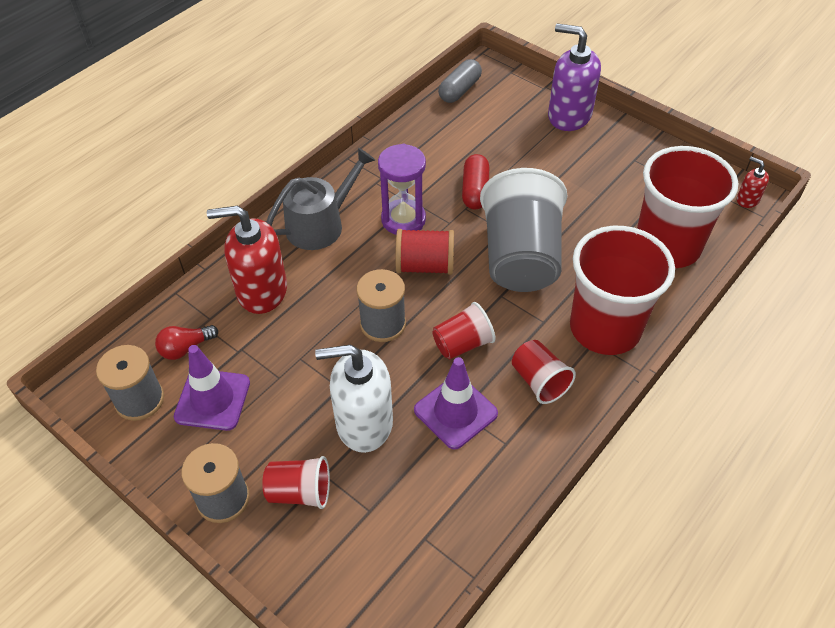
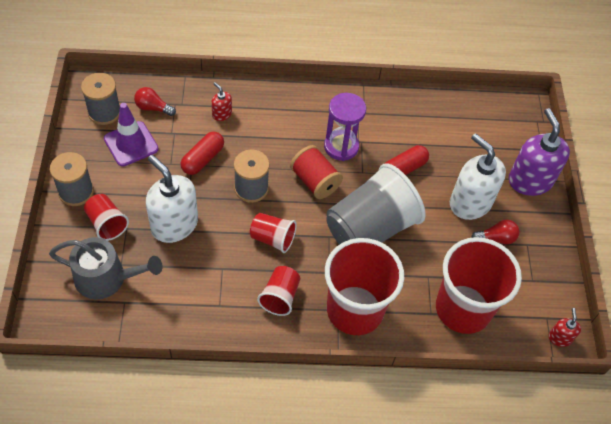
camera: 45 degrees right, 5 degrees up
red soap dispenser [207,206,287,314] -> red soap dispenser [211,82,232,121], size x0.46
grey watering can [266,148,375,250] -> grey watering can moved to [49,237,163,300]
purple traffic cone [414,357,498,450] -> none
grey capsule [438,59,482,103] -> none
none -> red capsule [181,131,224,175]
none -> white soap dispenser [450,133,506,220]
none -> red light bulb [471,220,520,245]

